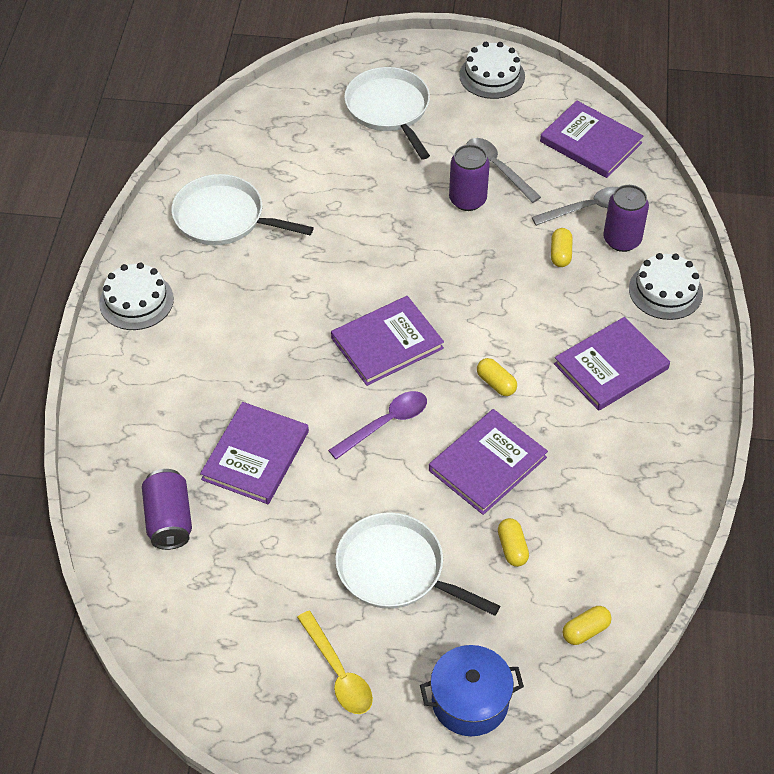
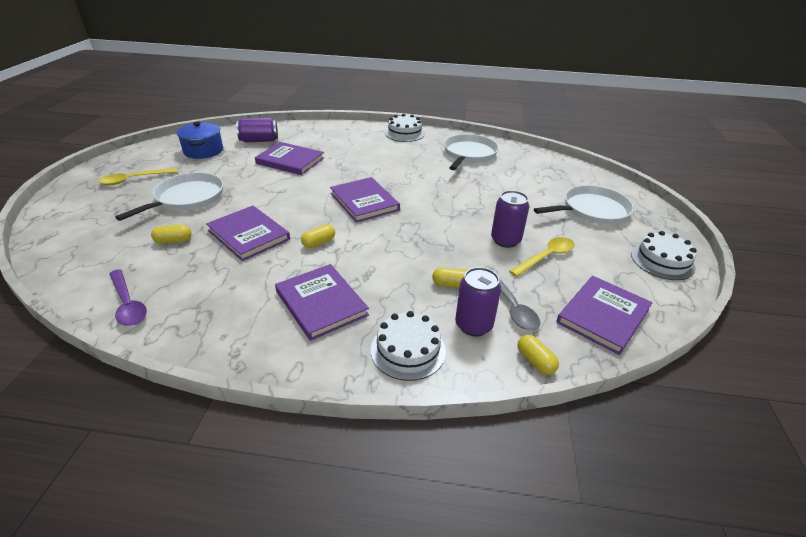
camera: 90 degrees right, 15 degrees down
purple spoon [328,391,427,459] -> purple spoon moved to [109,269,147,326]
blue pot [420,645,524,736] -> blue pot moved to [176,122,223,159]
grey spoon [466,138,541,203] -> yellow spoon [509,237,574,277]
yellow capsule [563,606,612,645] -> yellow capsule moved to [517,335,559,375]

